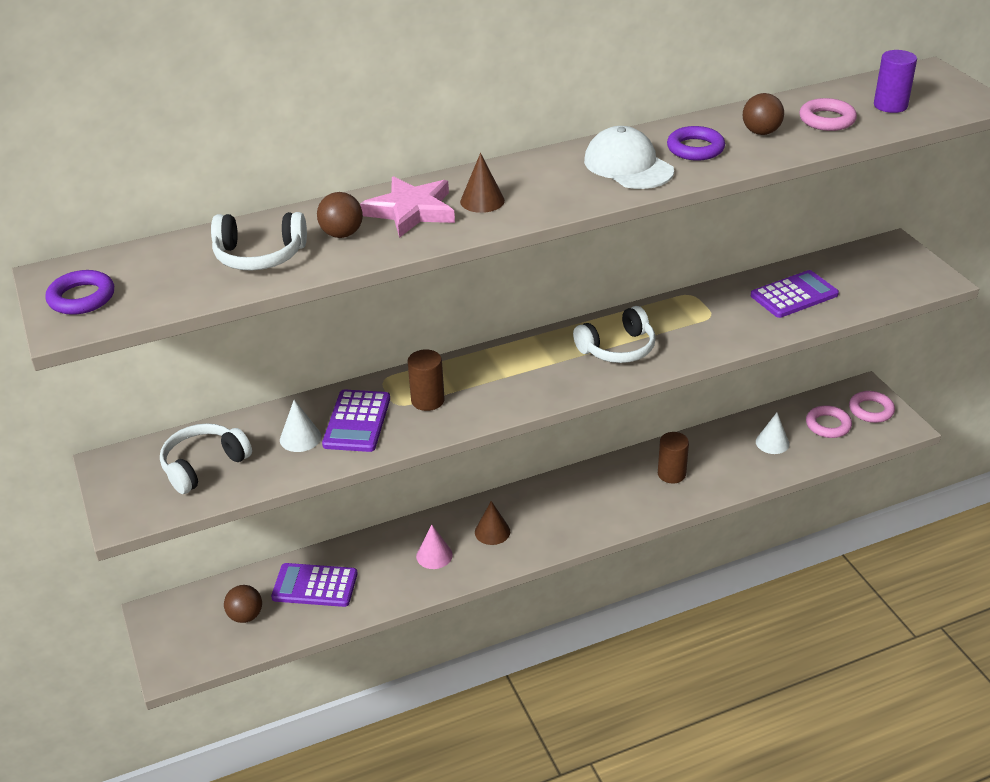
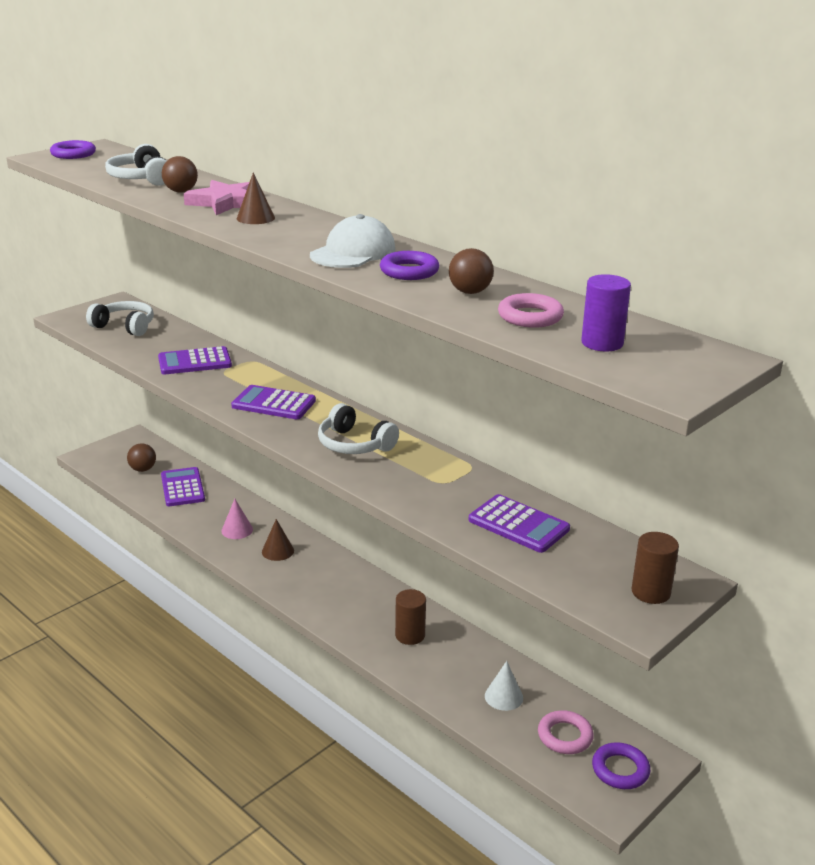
camera: 65 degrees right, 10 degrees down
white cone [280,400,321,452] -> none
brown cylinder [407,349,445,411] -> brown cylinder moved to [631,532,679,604]
pink ring [849,391,895,423] -> purple ring [592,742,650,789]
none -> purple calculator [231,385,316,419]

